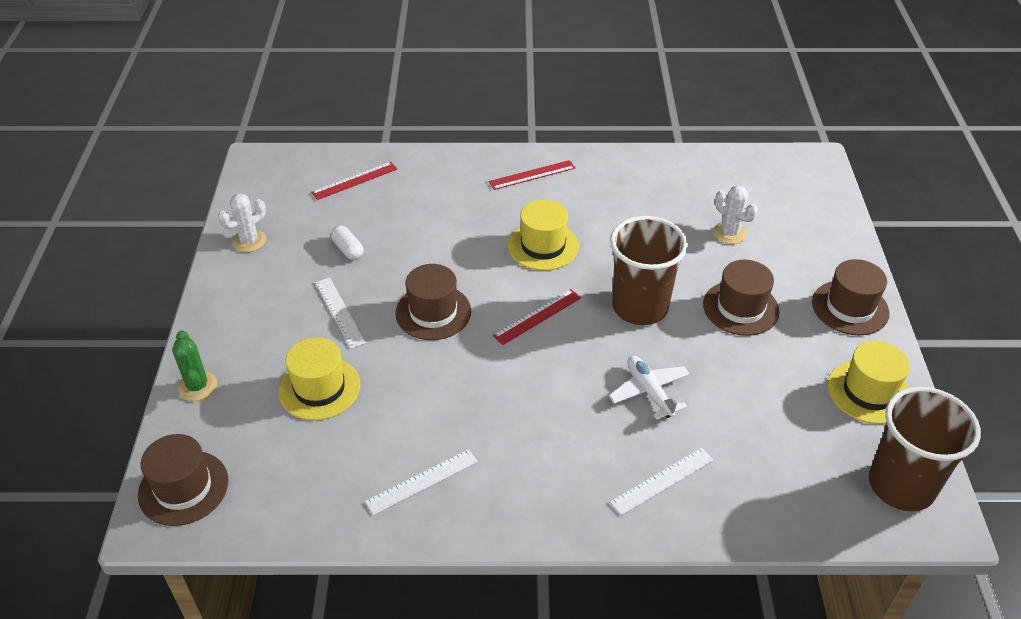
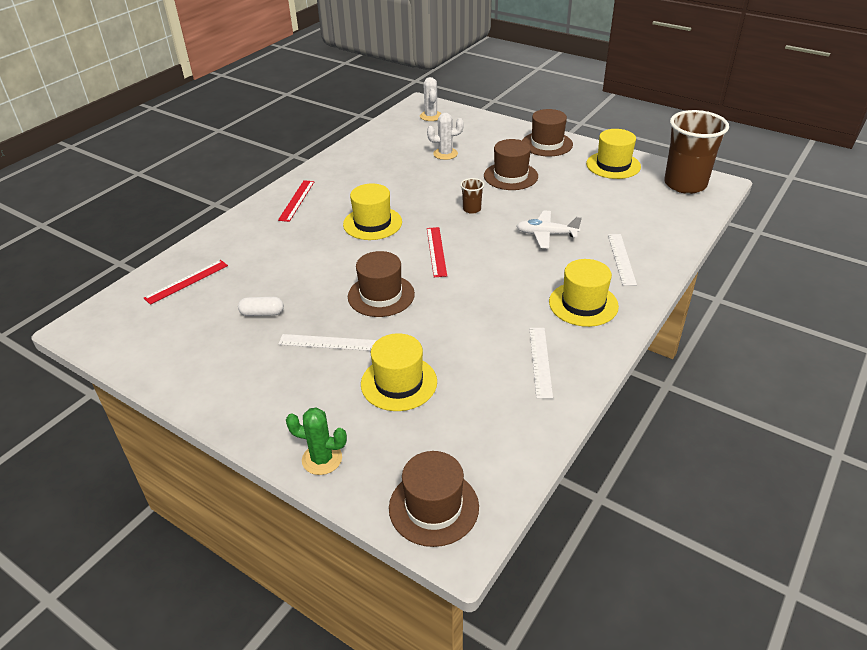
camera: 55 degrees left, 5 degrees down
white cactus [218,193,266,252] -> white cactus moved to [420,77,442,121]
red ruler [311,162,397,200] -> red ruler turned 45 degrees clockwise [144,260,228,305]
brown cup [610,216,688,325] -> brown cup [460,178,484,214], size x0.42
none -> yellow hat [549,259,619,327]

